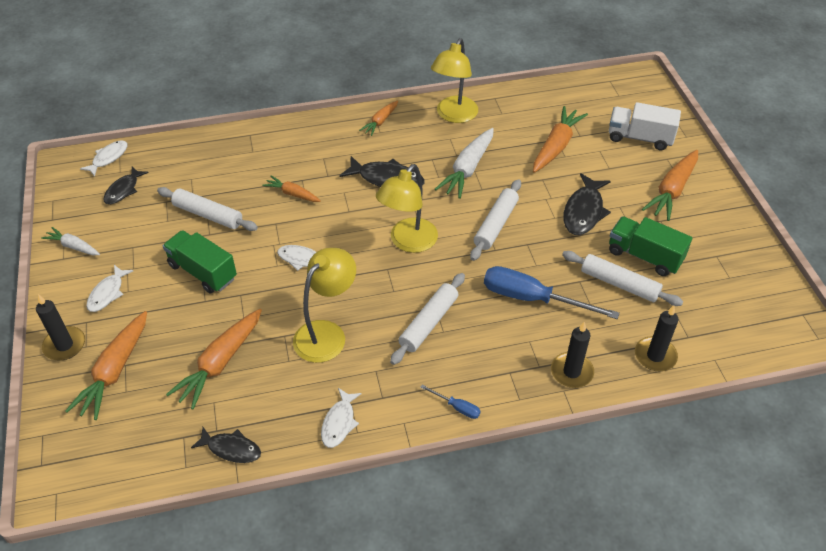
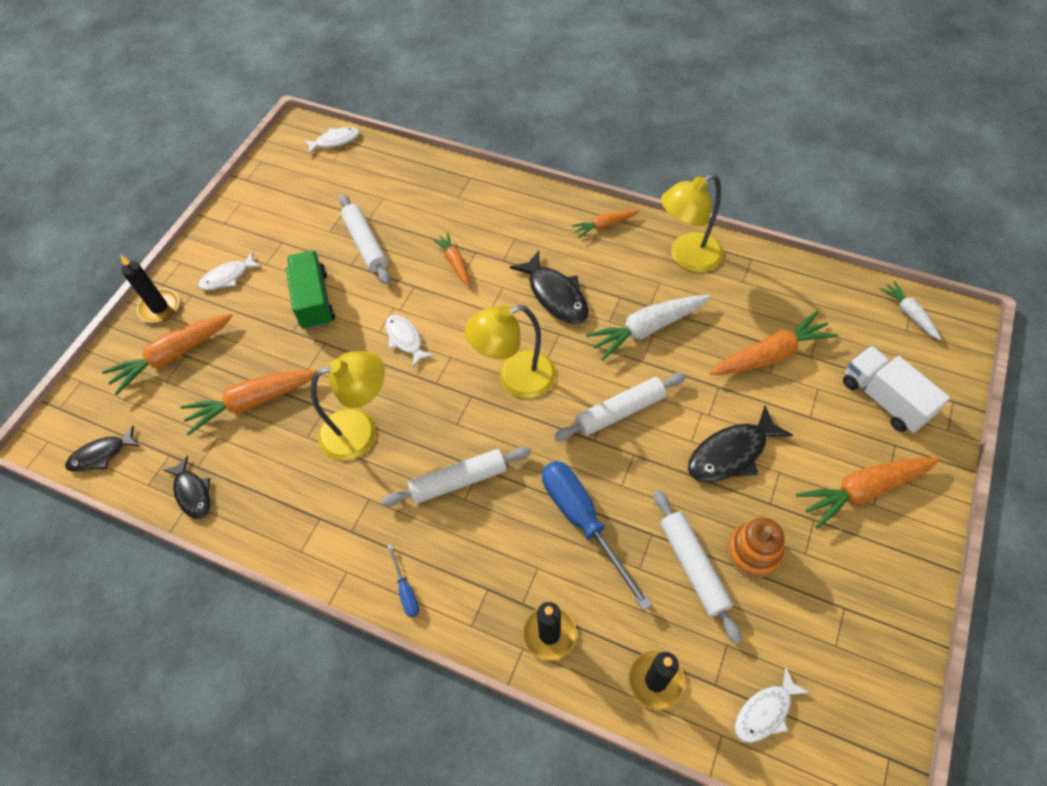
camera: 40 degrees right, 10 degrees up
white carrot [41,227,100,255] -> white carrot moved to [880,281,941,340]
black fish [103,167,149,204] -> black fish moved to [65,426,140,472]
white fish [321,388,362,448] -> white fish moved to [735,667,810,743]
green truck [609,217,692,276] -> orange stacking toy [727,518,784,578]

